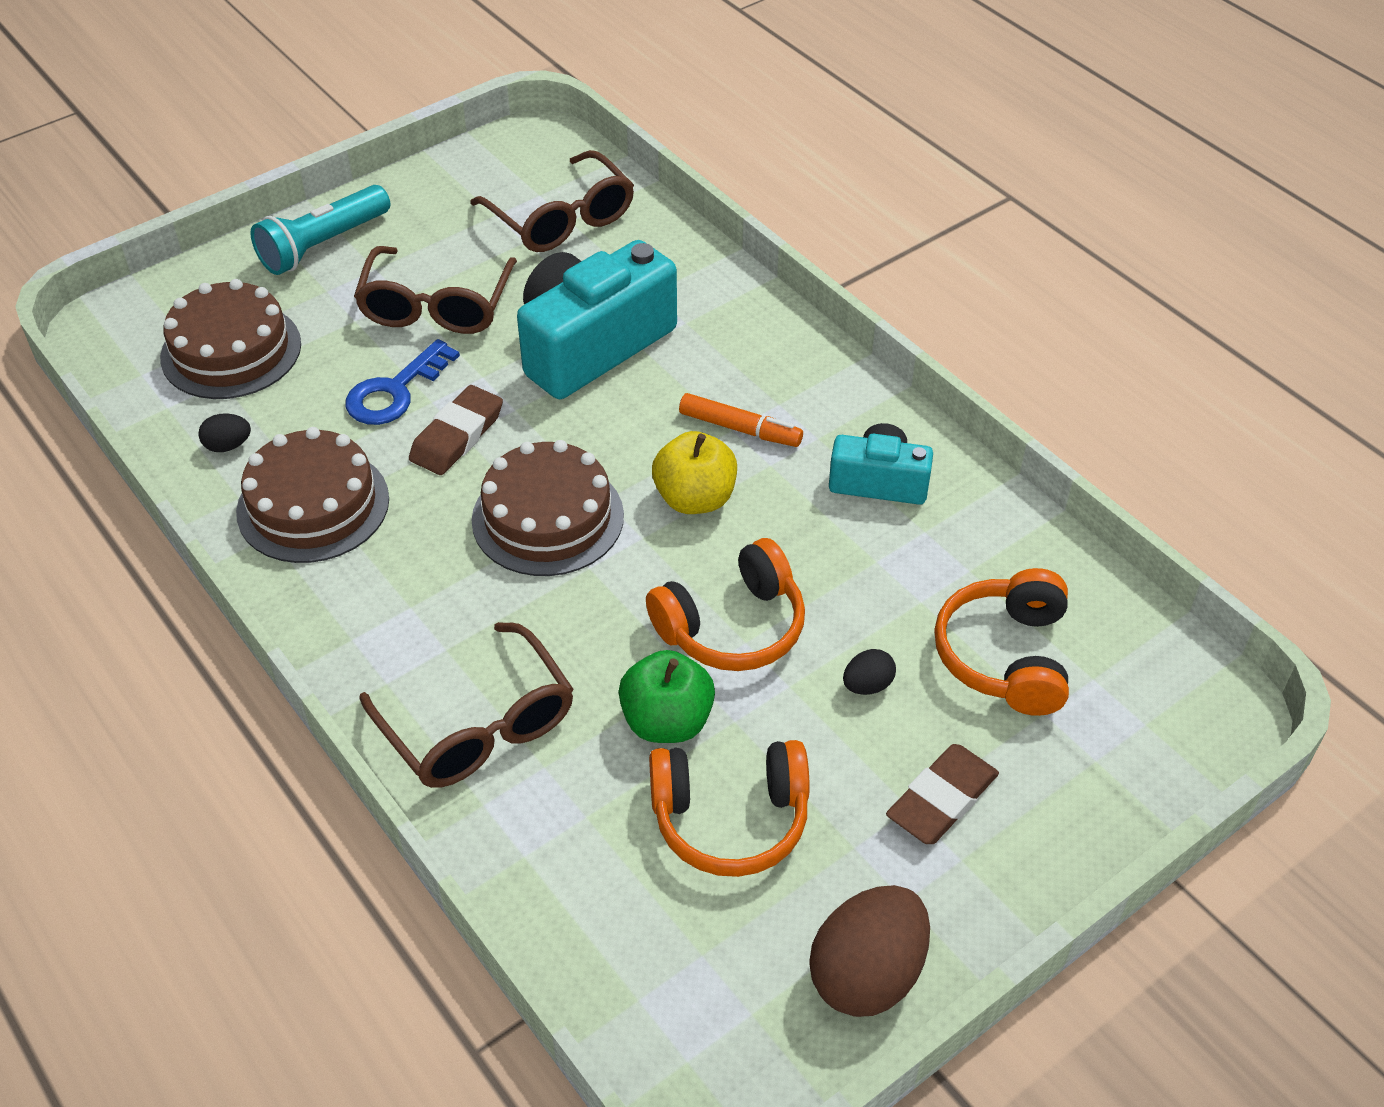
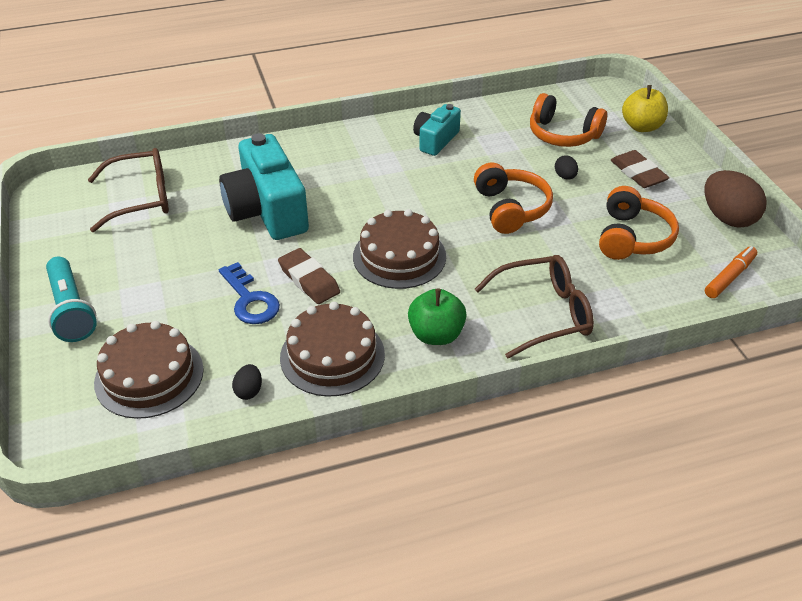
camera: 70 degrees left, 5 degrees down
brown glasses [354,246,517,334] -> none
green apple [618,650,715,743] -> green apple moved to [408,288,466,345]
yellow apple [652,431,737,514] -> yellow apple moved to [622,85,668,132]
orange marker [679,393,803,447] -> orange marker moved to [705,246,757,298]

